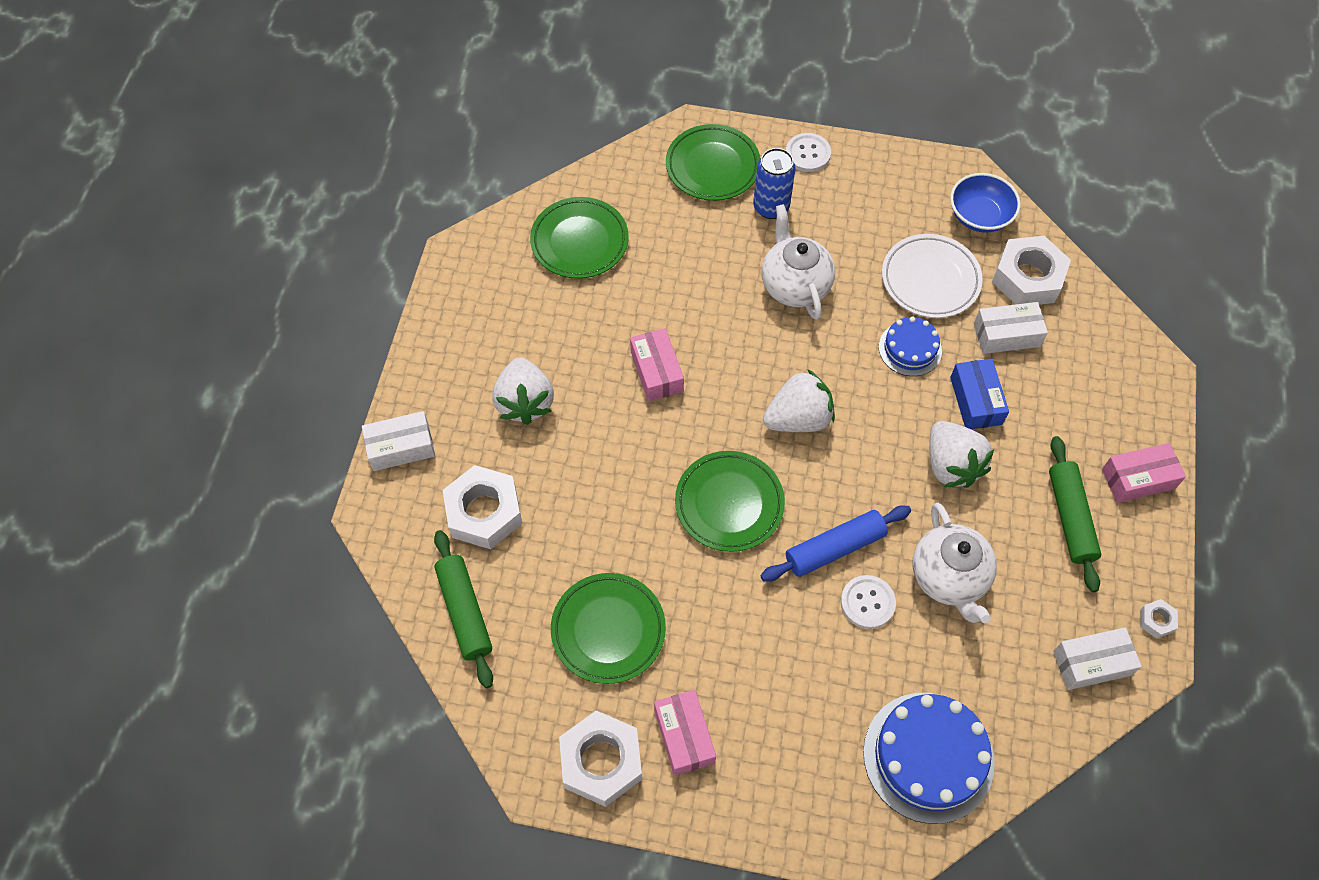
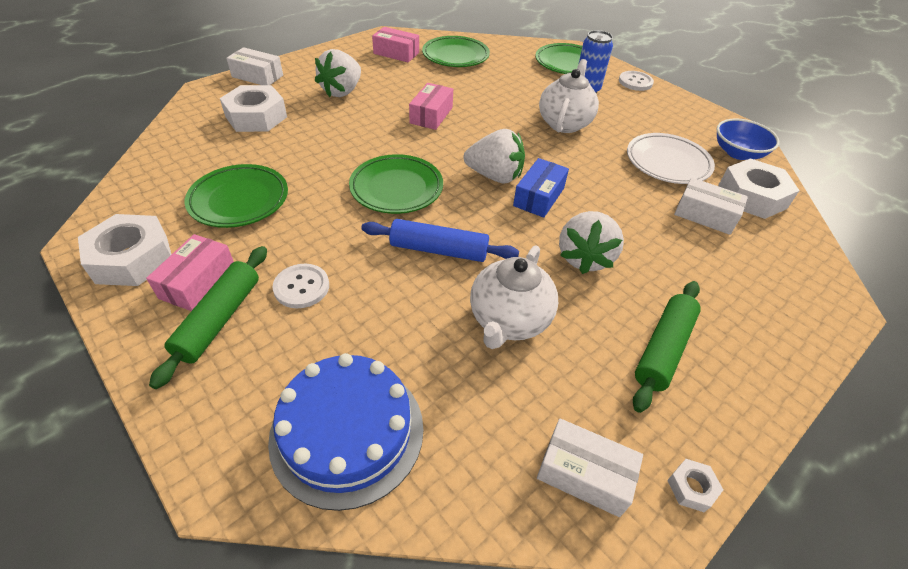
camera: 35 degrees right, 15 degrees down
green rolling pin [434,530,493,688] -> green rolling pin moved to [149,246,267,389]
white button [841,575,896,629] -> white button moved to [272,264,329,308]
blue cake [879,317,942,376] -> none
blue box [950,359,1009,429] -> blue box moved to [513,158,569,218]
pink box [1102,443,1186,503] -> pink box moved to [372,27,419,62]

